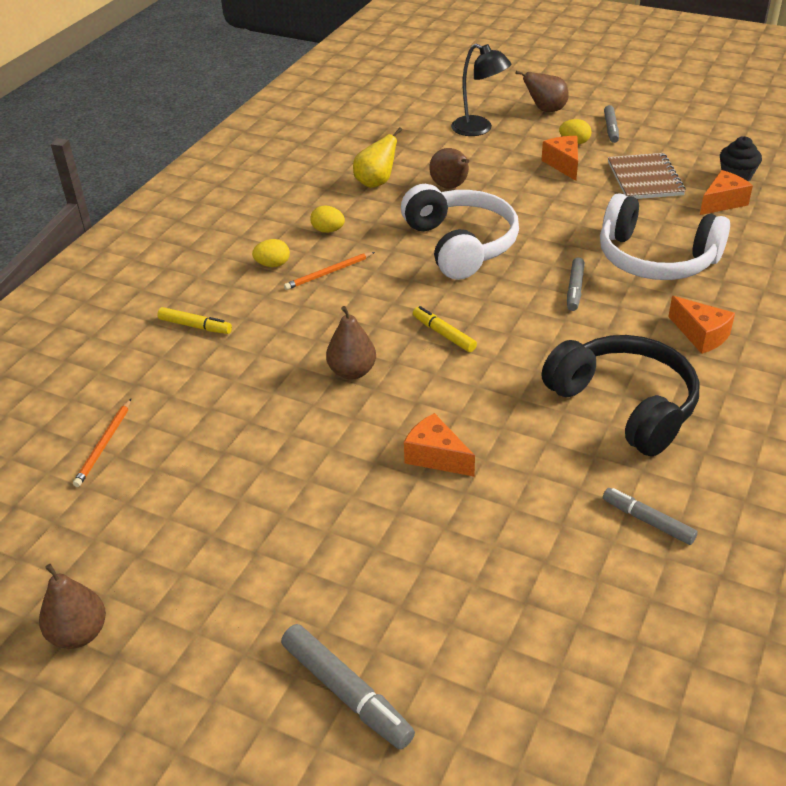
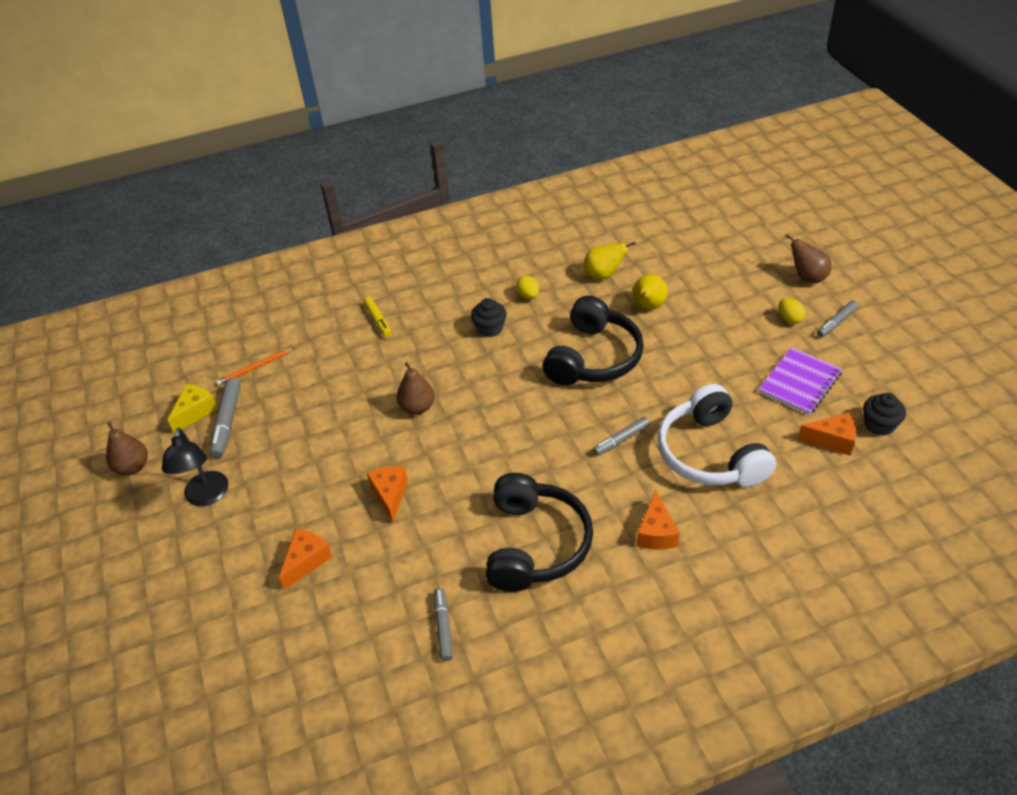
camera: 45 degrees right, 5 degrees up
yellow egg [252,239,290,267] -> none
grey marker [281,624,415,749] -> grey marker moved to [209,378,241,458]
orange pencil [284,252,375,290] -> black cupcake [471,298,507,337]
white headphones [401,184,519,280] -> black headphones [543,296,644,386]
yellow marker [413,306,477,352] -> none
brown pear [429,148,469,189] -> yellow pear [633,274,668,309]
black lamp [451,44,511,136] -> black lamp moved to [162,428,229,506]
orange cheese [541,136,578,181] -> orange cheese moved to [279,529,332,590]
brown notebook [608,153,686,199] -> purple notebook [759,347,842,415]
none -> yellow cheese [168,384,218,433]

